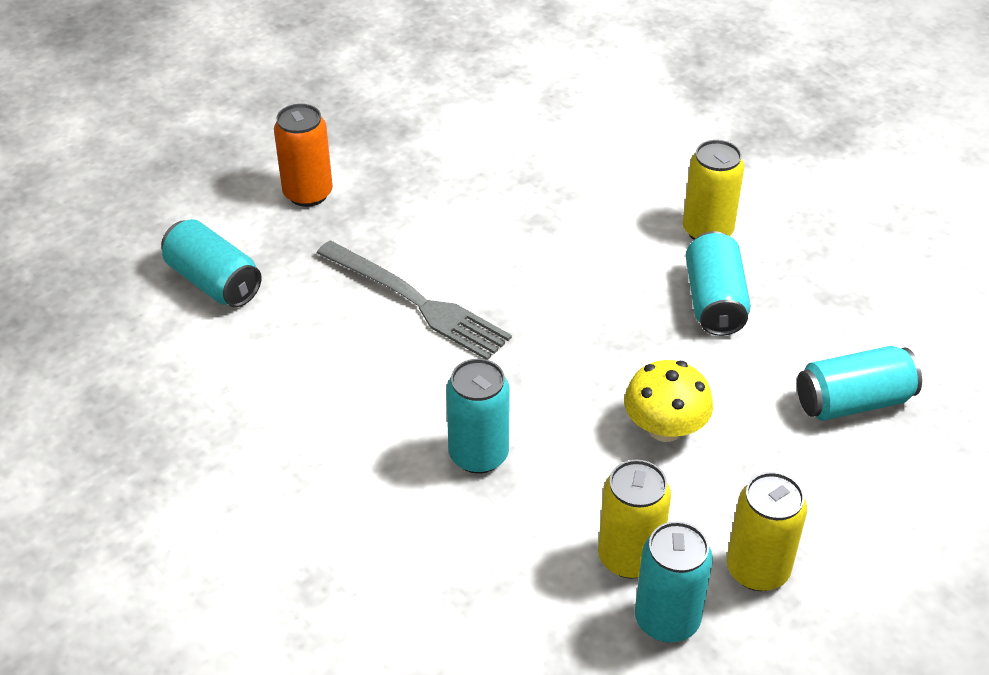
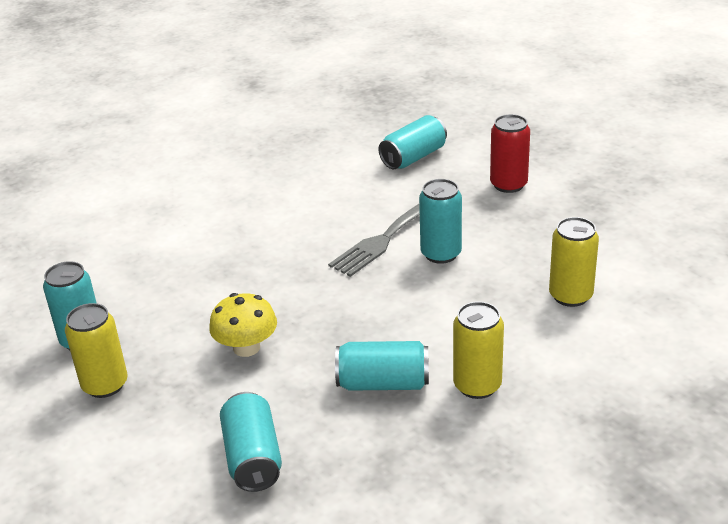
camera: 95 degrees right, 10 degrees down
orange can [274,104,333,207] -> red can [490,114,530,193]
turquoise can [446,359,510,474] -> turquoise can moved to [419,179,462,264]
yellow can [598,460,671,579] -> yellow can moved to [549,217,599,307]

